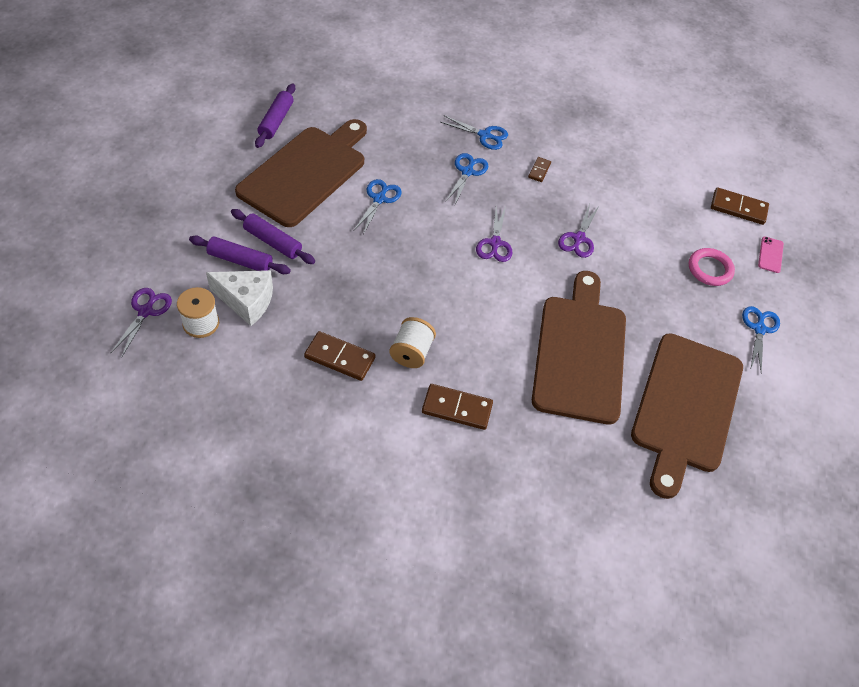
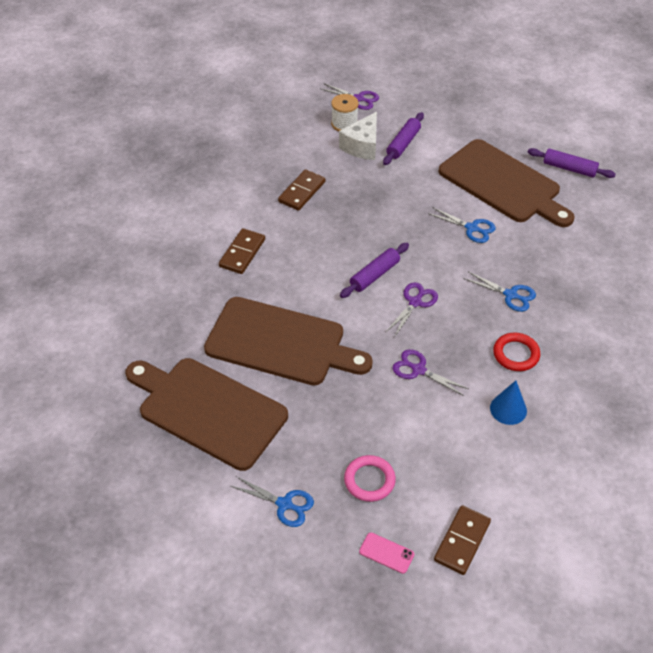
camera: 105 degrees right, 5 degrees down
purple rolling pin [231,209,315,264] -> purple rolling pin moved to [340,243,409,298]
white spool [389,317,436,368] -> none
blue scissors [441,116,508,150] -> none
purple scissors [476,206,513,262] -> purple scissors turned 105 degrees clockwise [386,282,438,336]
brown domino [528,157,551,182] -> red ring [493,333,540,371]
none -> blue cone [490,380,527,425]

